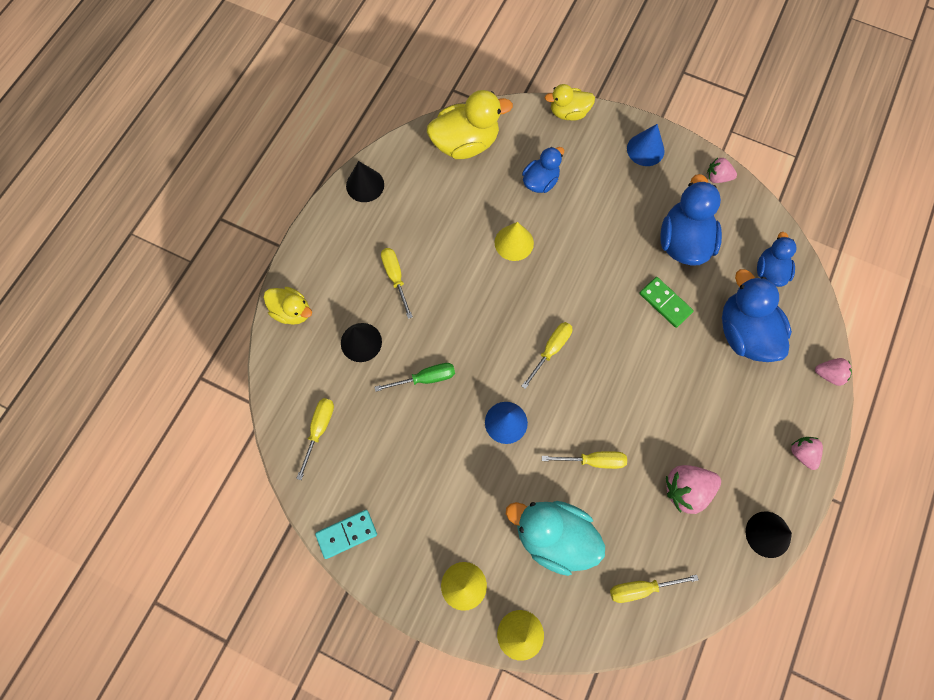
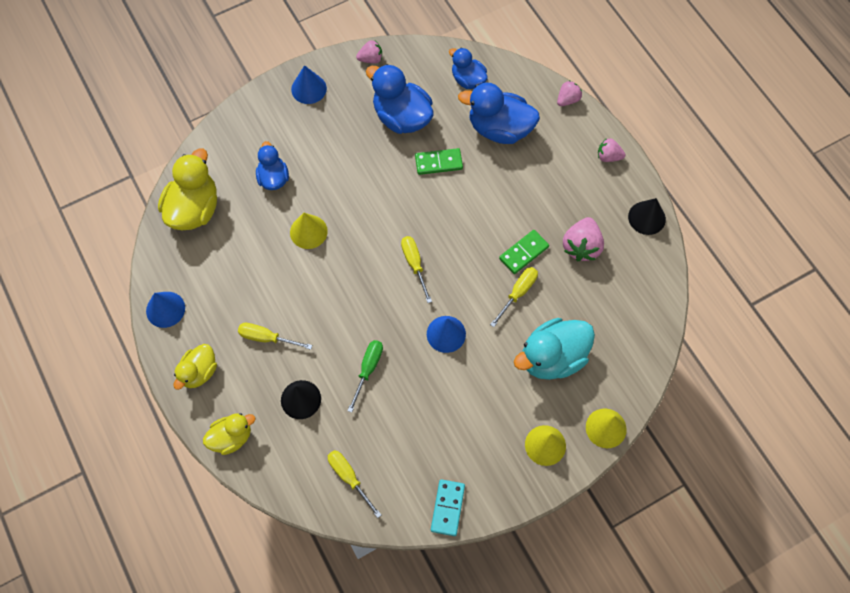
camera: 55 degrees left, 5 degrees down
black cone [346,161,384,202] -> blue cone [146,292,185,328]
yellow duck [545,84,595,121] -> yellow duck moved to [174,344,217,390]
yellow screwdriver [610,575,699,603] -> none
pink strawberry [707,158,737,183] -> pink strawberry turned 150 degrees counterclockwise [356,40,382,63]
none -> green domino [499,230,549,274]

